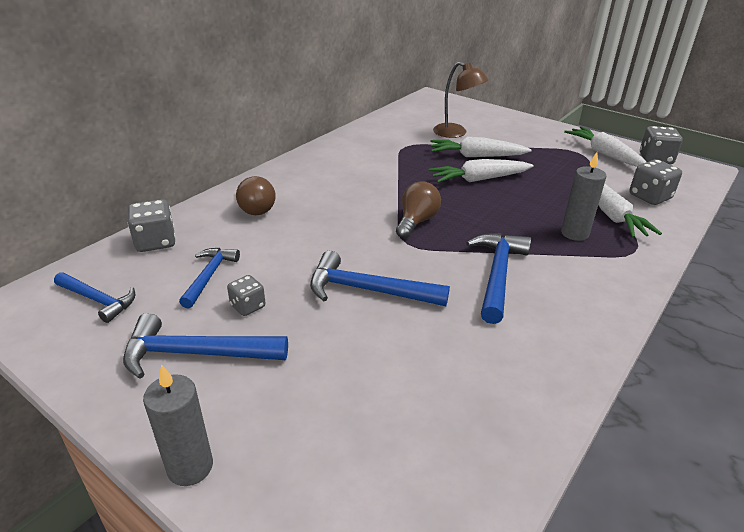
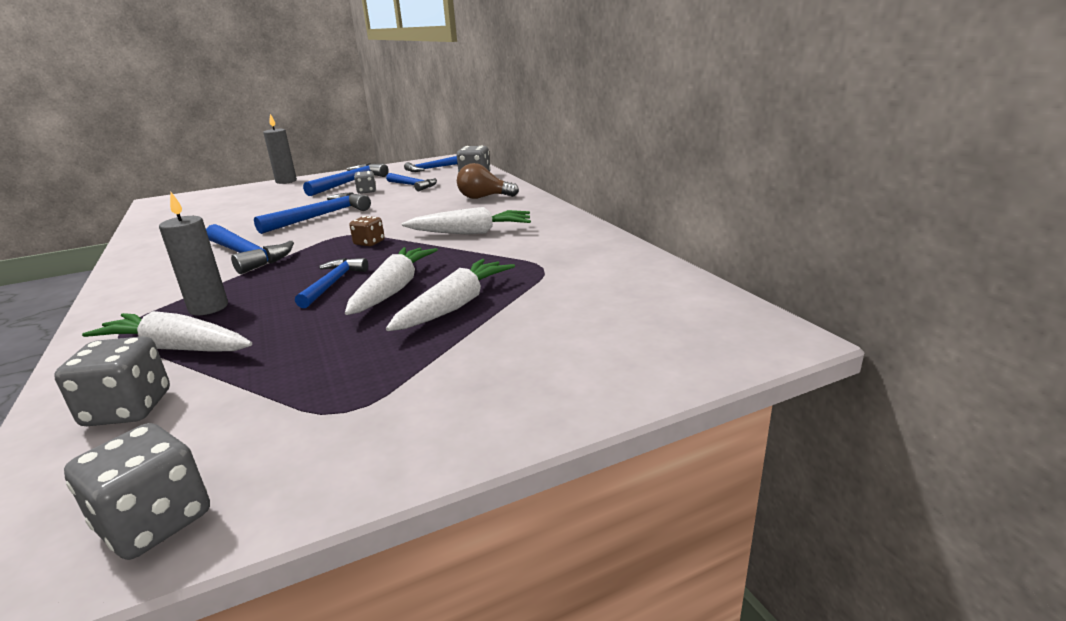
camera: 120 degrees right, 10 degrees down
brown light bulb [396,181,441,238] -> brown dice [349,216,385,246]
brown lamp [433,62,488,138] -> none
white carrot [564,127,646,167] -> white carrot moved to [402,207,531,234]
none -> blue hammer [295,258,368,308]

